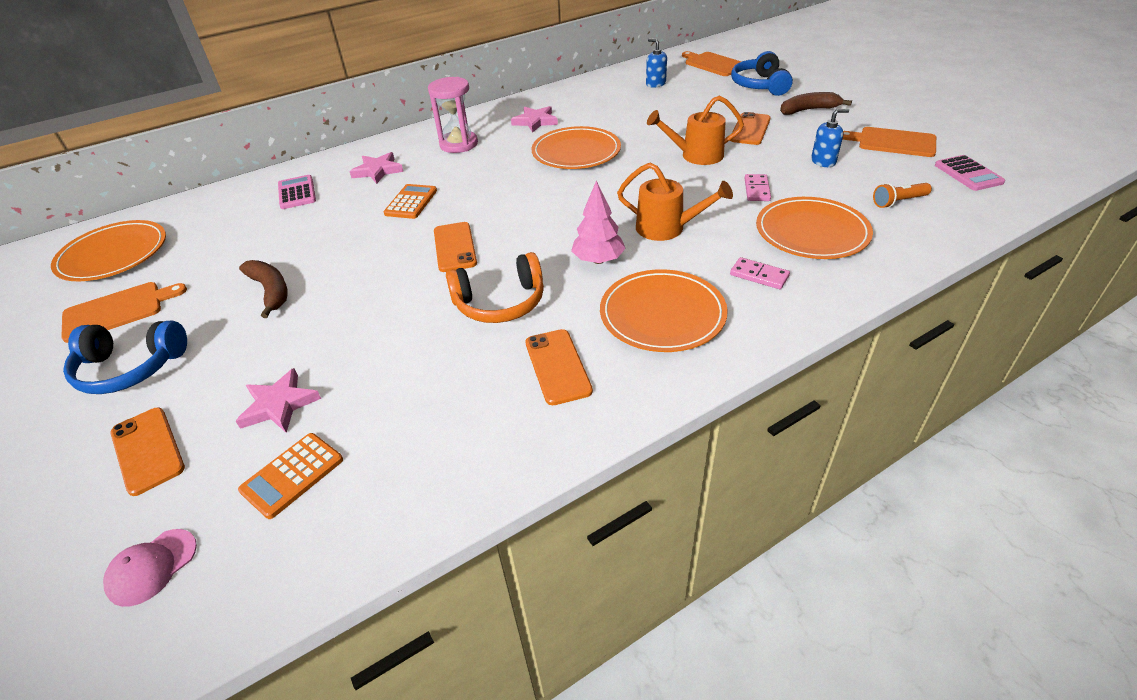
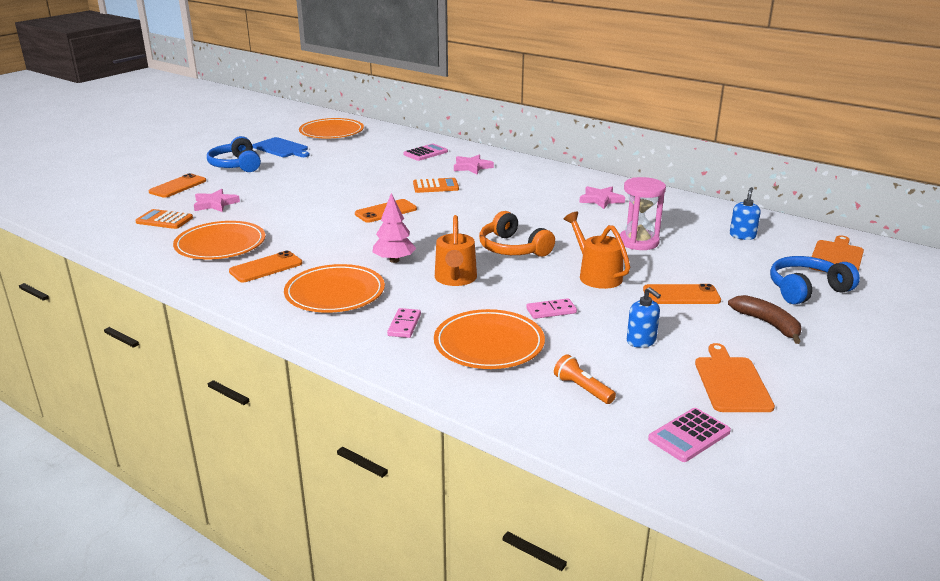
camera: 65 degrees right, 15 degrees down
orange cutting board [61,282,187,343] -> blue cutting board [252,137,310,157]
pink cap [103,529,197,607] -> none
brown banana [239,260,288,318] -> none
pink hourglass [428,77,478,153] -> pink hourglass moved to [620,177,666,250]
orange headphones [446,252,544,323] -> orange headphones moved to [479,211,555,257]
orange plate [531,126,621,169] -> orange plate moved to [173,221,266,259]

